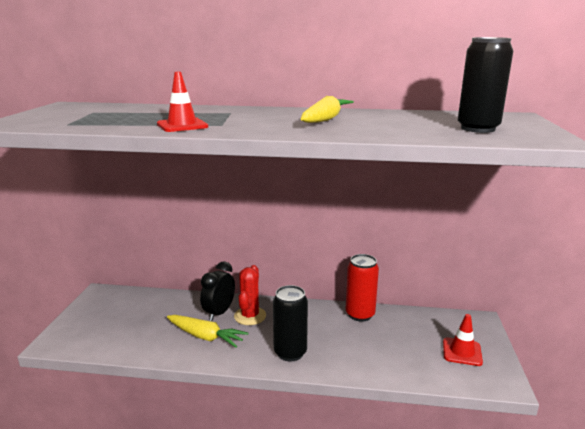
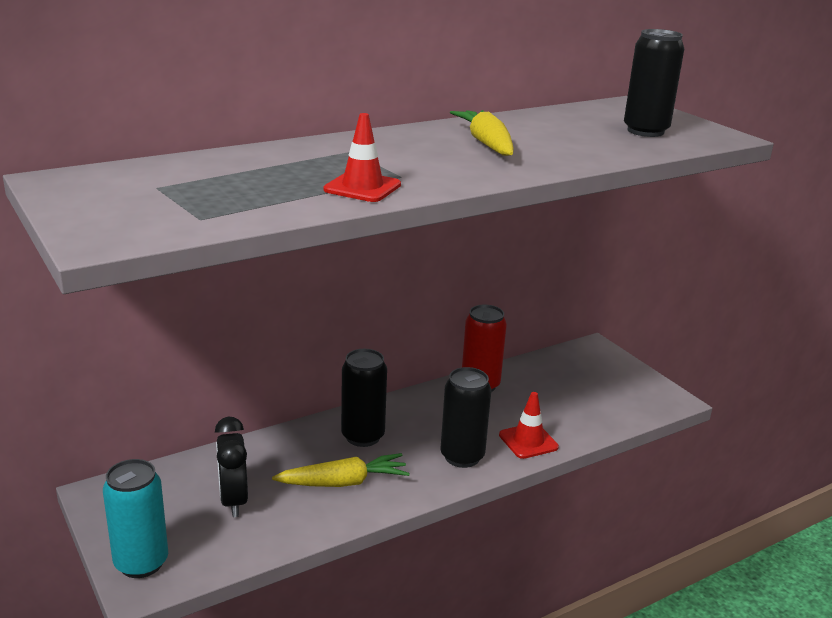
camera: 40 degrees left, 5 degrees up
black clock [200,262,235,321] -> black clock moved to [215,417,248,517]
red cactus [234,265,266,325] -> black can [341,349,387,447]
red traffic cone [443,314,483,366] -> red traffic cone moved to [499,392,559,459]
none -> turquoise can [103,459,168,578]

